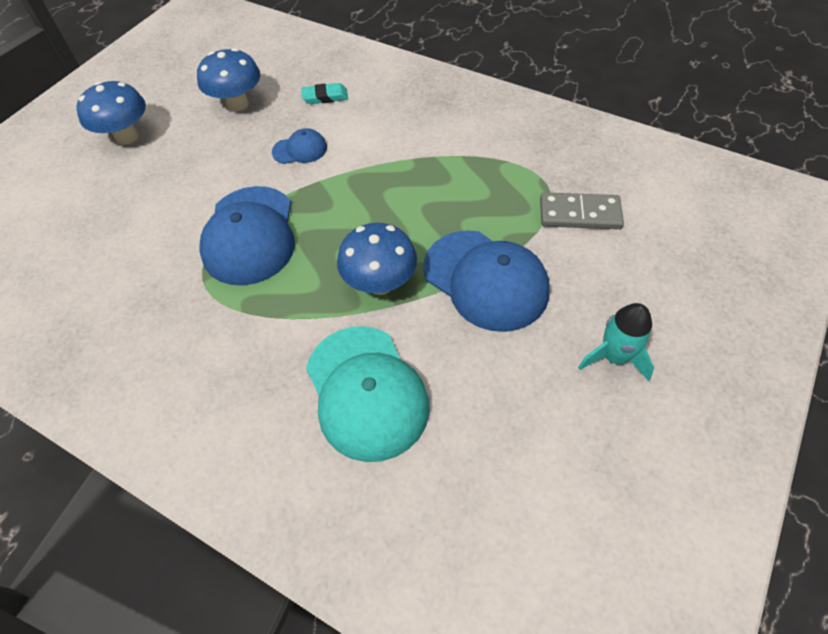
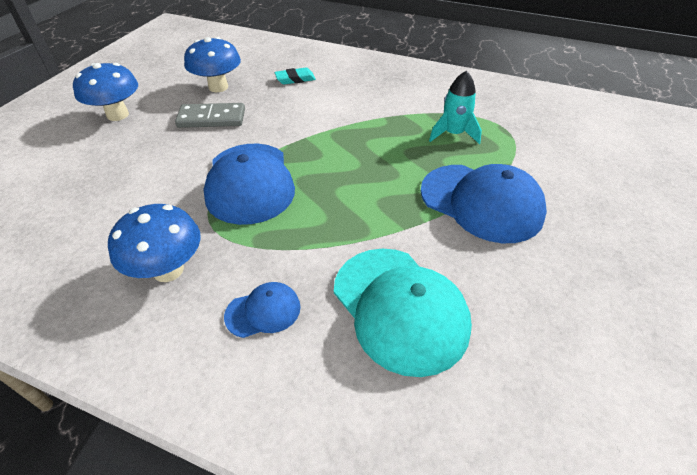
camera: 10 degrees left, 10 degrees down
blue cap [272,128,327,164] -> blue cap moved to [224,282,301,338]
blue mushroom [337,223,417,295] -> blue mushroom moved to [108,204,201,282]
grey domino [540,192,624,229] -> grey domino moved to [175,103,245,128]
turquoise rocket [578,303,654,381] -> turquoise rocket moved to [429,71,482,144]

